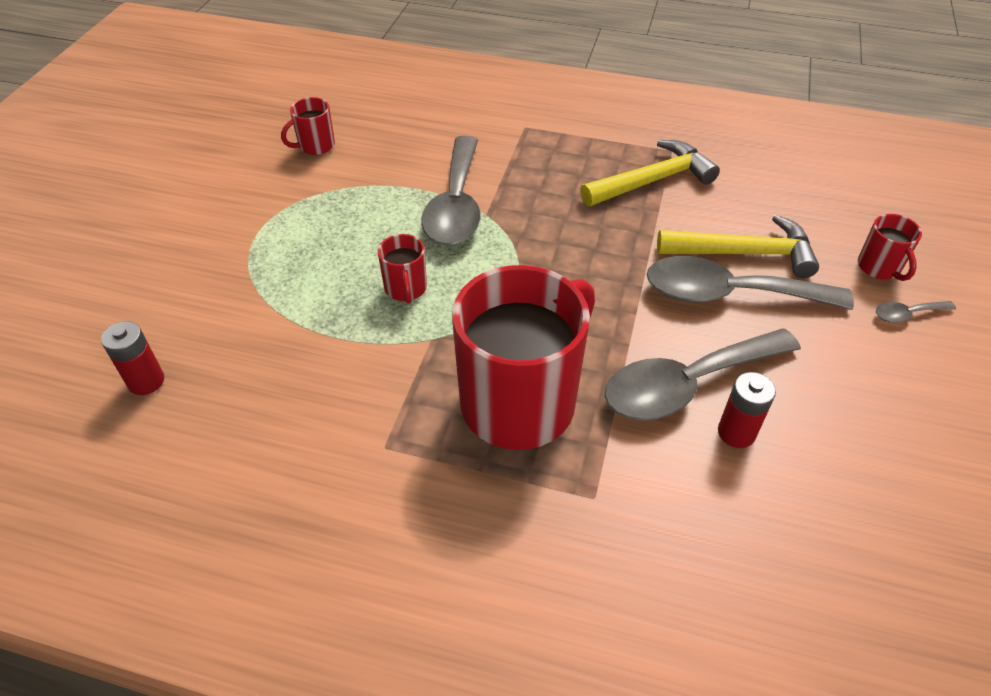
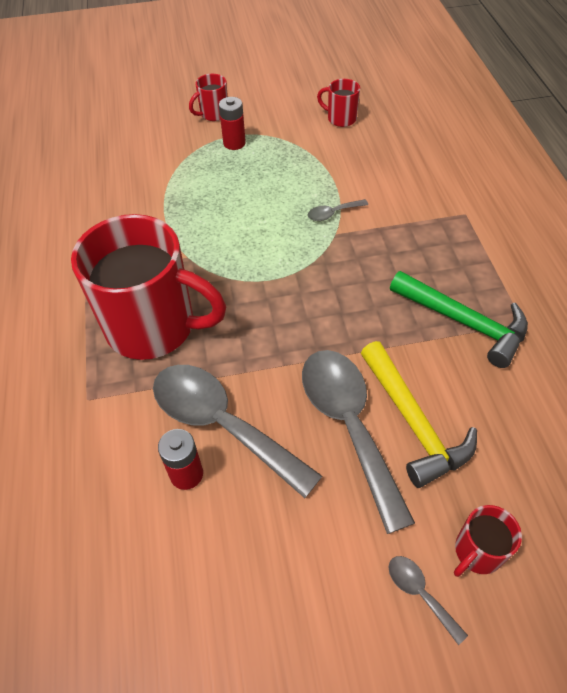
camera: 65 degrees right, 5 degrees up
red battery [101,321,164,395] -> red battery moved to [219,97,246,150]
red mug [378,234,427,304] -> red mug moved to [189,74,228,121]
grey spoon [421,136,480,245] -> grey spoon [308,199,368,221], size x0.42
yellow hammer [580,140,720,206] -> green hammer [390,271,528,368]

